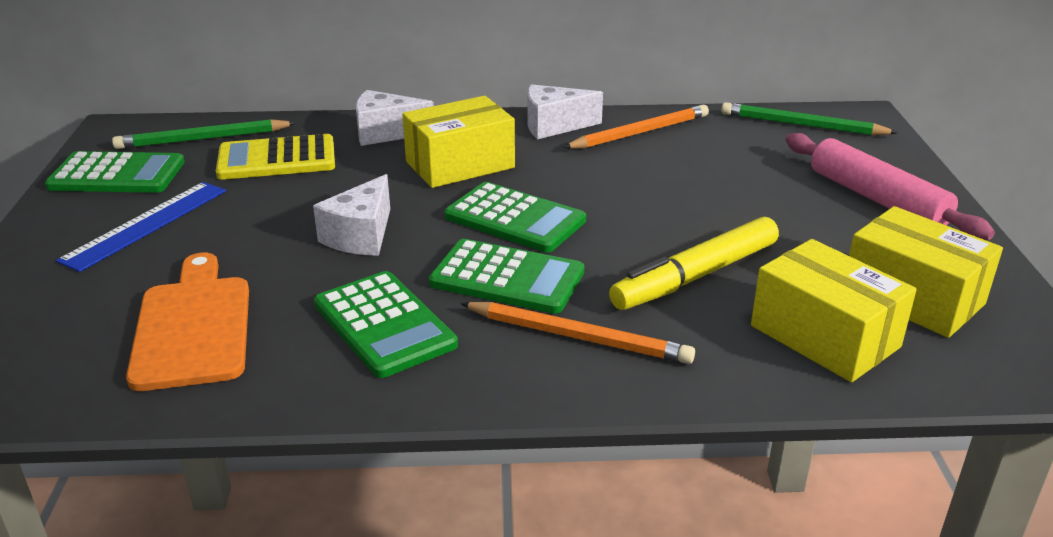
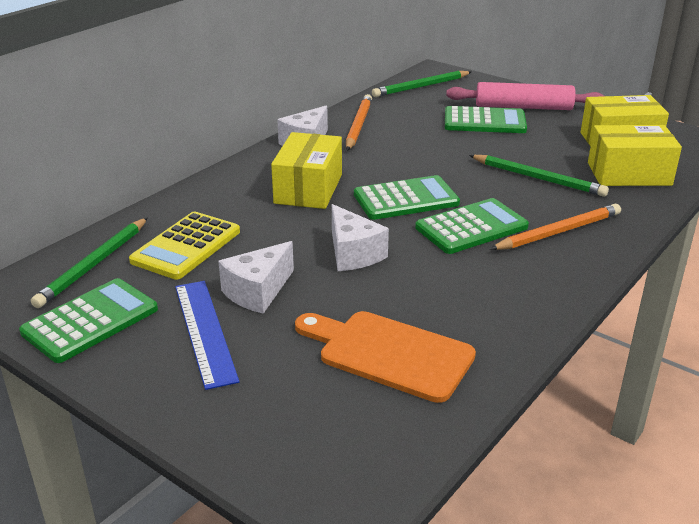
camera: 50 degrees left, 0 degrees up
green calculator [314,271,458,378] -> green calculator moved to [445,106,527,133]
white cheese [356,90,434,146] -> white cheese moved to [218,241,294,314]
yellow marker [609,217,779,310] -> green pencil [469,155,609,197]

